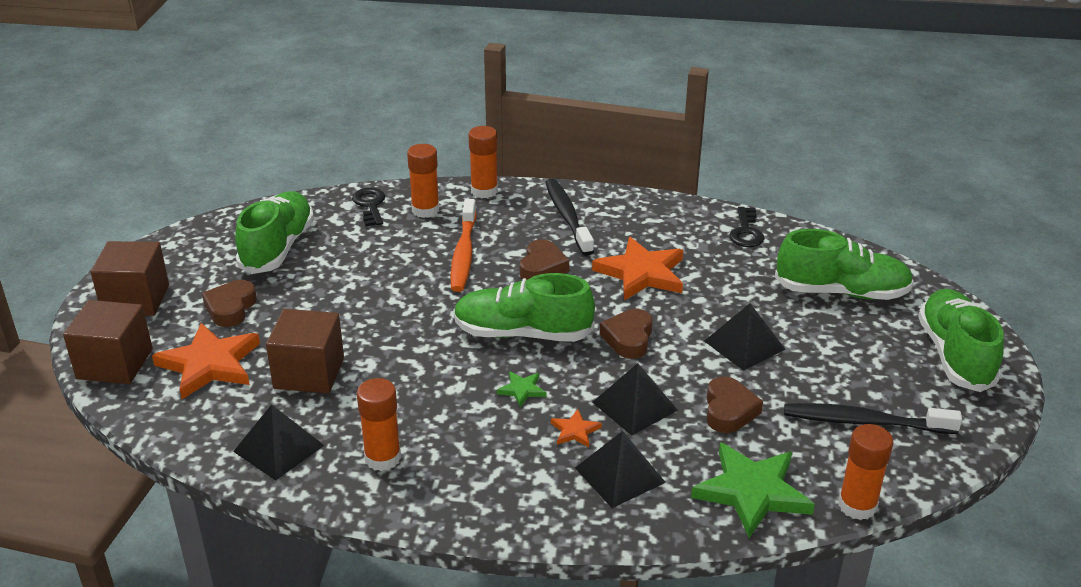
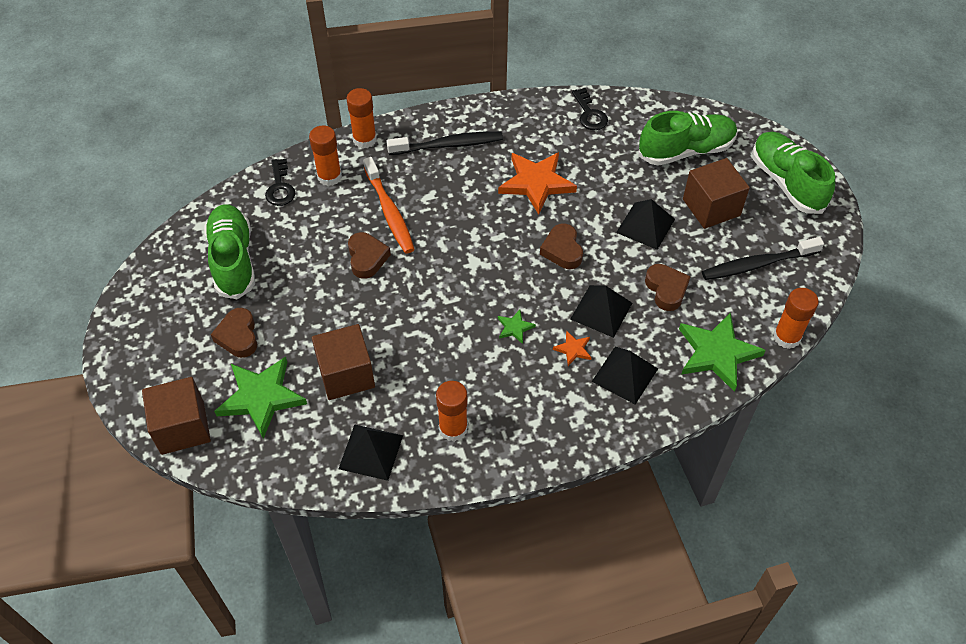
camera: 25 degrees left, 20 degrees up
brown cube [91,241,169,316] -> brown cube moved to [683,158,750,229]
orange star [152,323,260,399] -> green star [214,356,307,439]
black key [352,188,385,226] -> black key turned 150 degrees counterclockwise [265,159,295,206]
green shoe [454,273,595,342] -> none
brown heart [520,240,569,280] -> brown heart moved to [348,232,391,279]
black toothbrush [545,179,594,256] -> black toothbrush turned 120 degrees clockwise [387,131,503,155]

